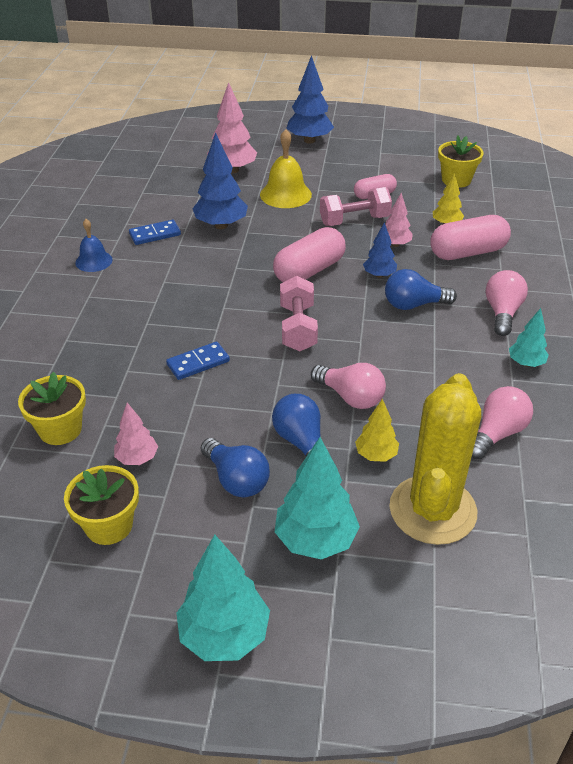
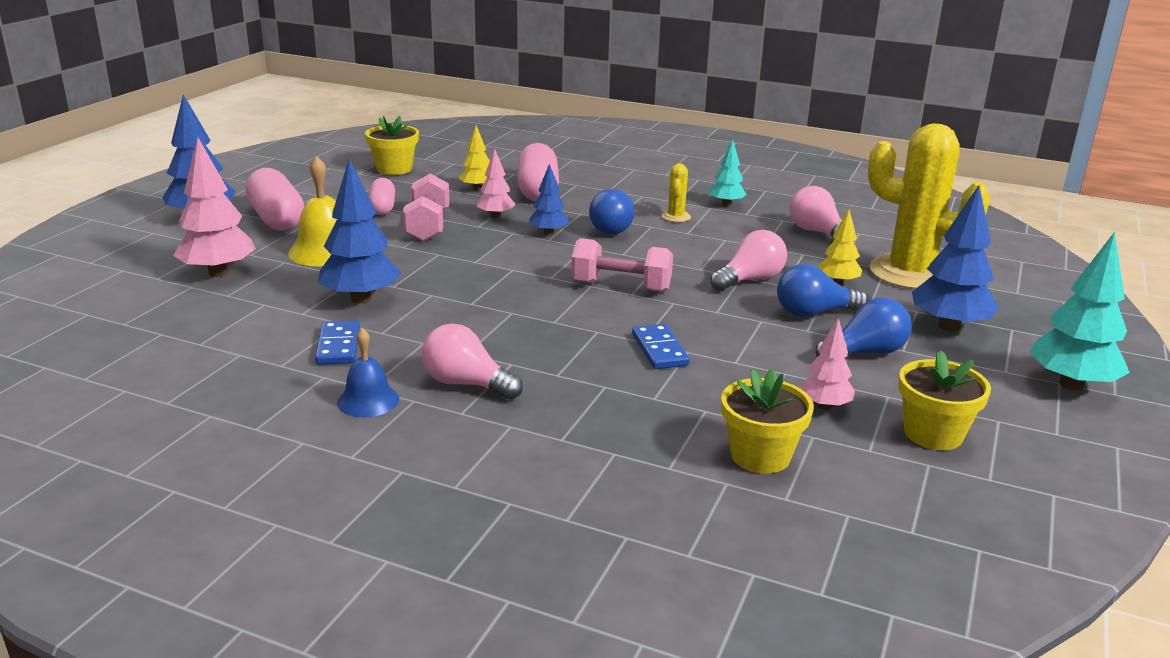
camera: 75 degrees left, 15 degrees down
pink capsule [273,227,346,282] -> pink capsule moved to [245,168,304,231]
turquoise tree [275,437,360,559] -> blue tree [912,185,999,332]
pink light bulb [486,270,528,336] -> pink light bulb moved to [422,323,523,400]
none -> yellow cactus [662,163,691,222]

